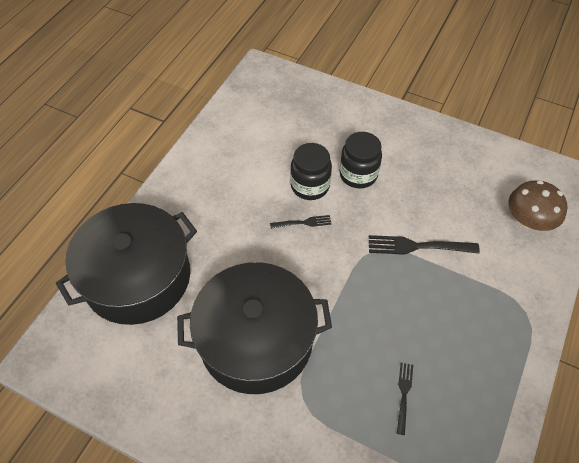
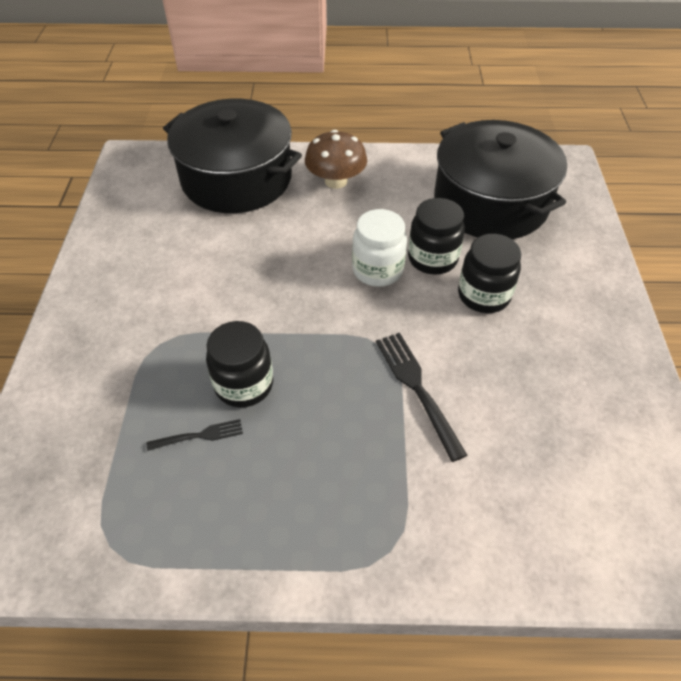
camera: 65 degrees right, 5 degrees down
black pot [177,262,332,394] -> black pot moved to [434,120,567,239]
black fork [270,215,331,229] -> white jar [352,209,407,287]
brown mushroom [508,180,567,231] -> brown mushroom moved to [305,130,367,189]
none -> black jar [206,321,273,408]

